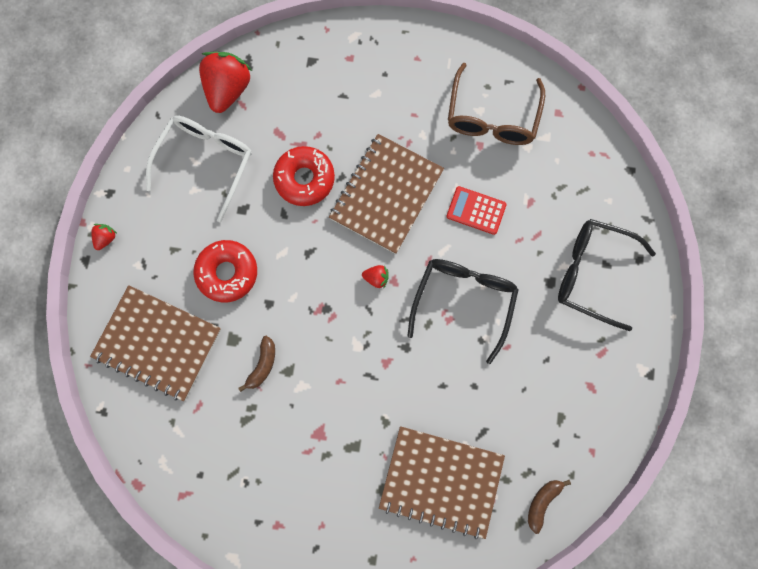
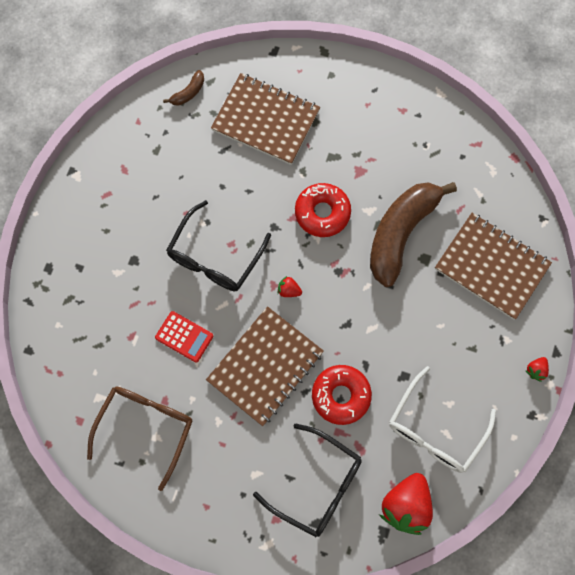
camera: 170 degrees left, 5 degrees down
red donut [193,240,257,302] -> red donut moved to [295,183,351,237]
brown banana [238,336,275,392] -> brown banana [370,182,457,287], size x2.43
black glasses [558,219,656,331] -> black glasses moved to [253,424,362,537]

